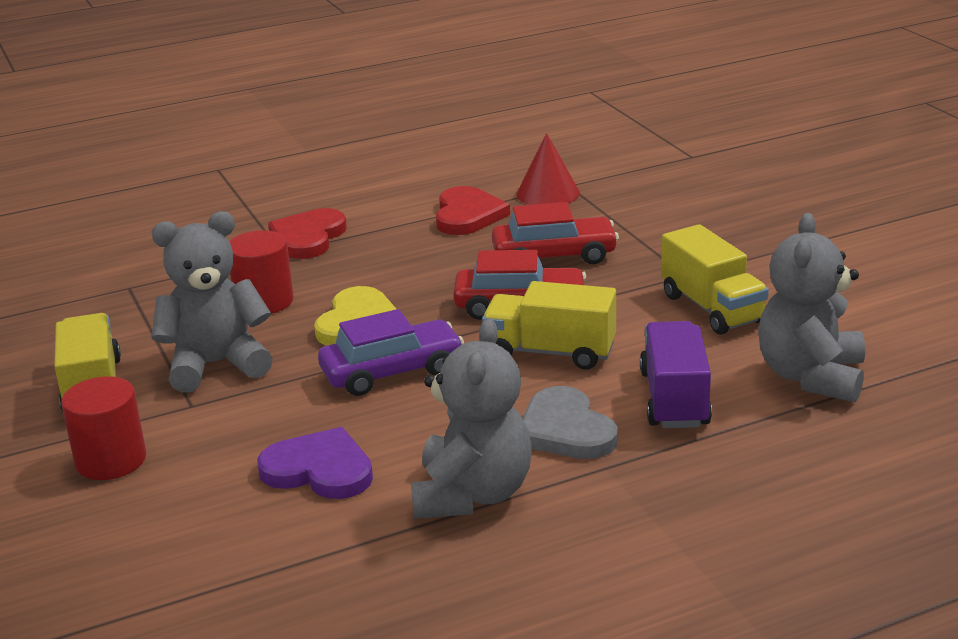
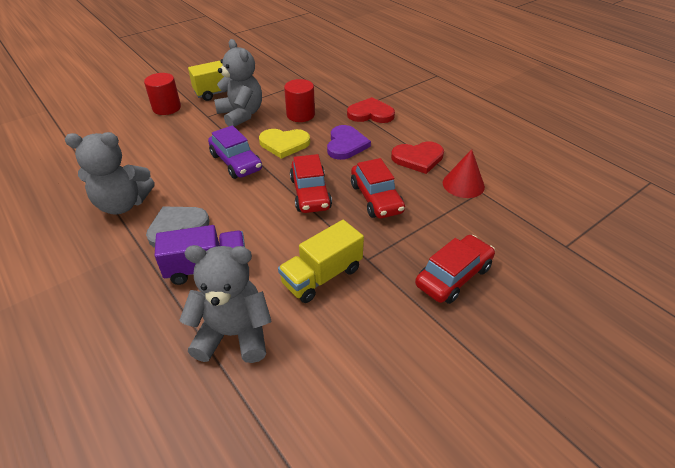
camera: 75 degrees right, 15 degrees up
purple heart [257,427,373,499] -> purple heart moved to [327,125,371,160]
yellow truck [482,281,616,370] -> none
none -> red car [415,235,495,304]

